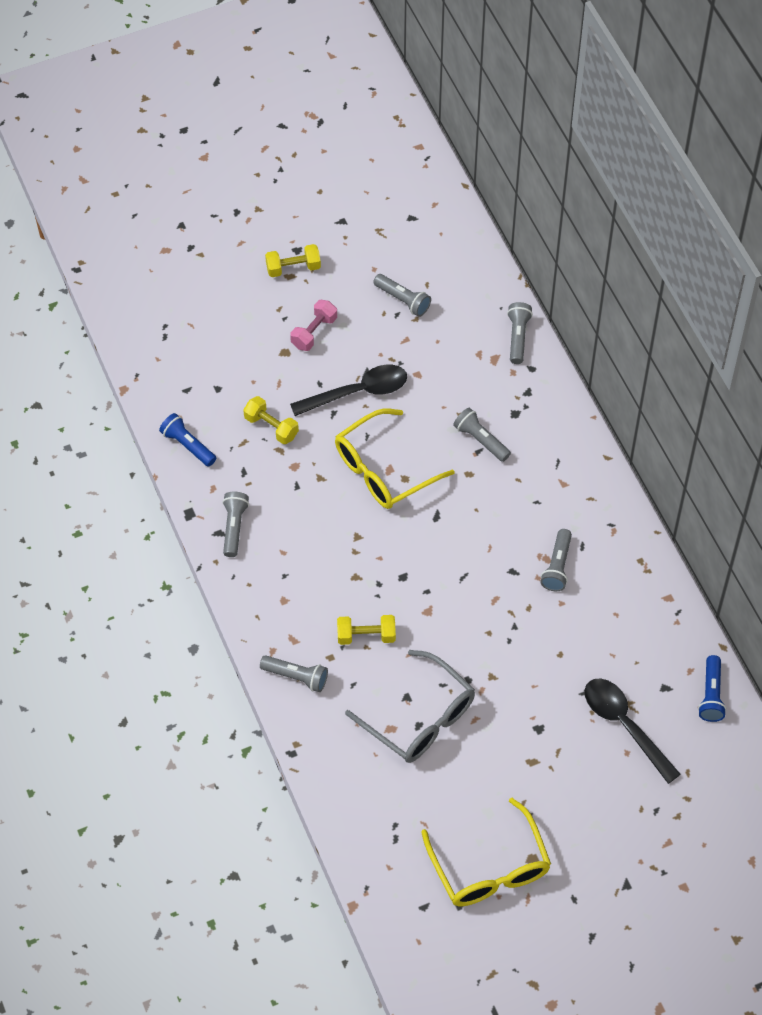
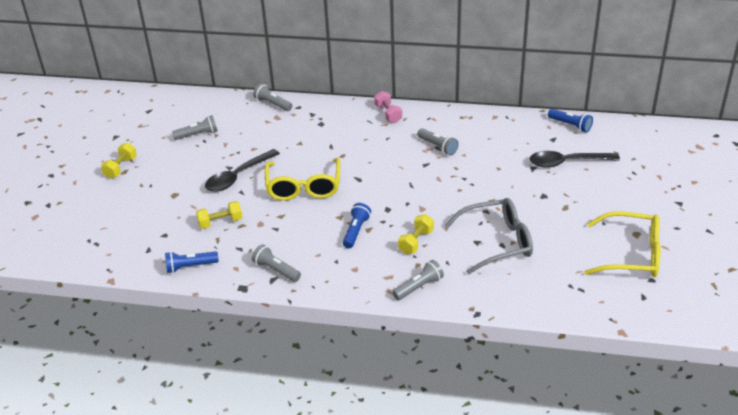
camera: 55 degrees left, 20 degrees down
pink dumbbell [290,300,337,351] -> pink dumbbell moved to [374,91,402,123]
black spoon [290,365,407,416] -> black spoon turned 150 degrees counterclockwise [205,149,280,192]
grey flashlight [453,408,511,462] -> none
none -> blue flashlight [343,203,371,248]

